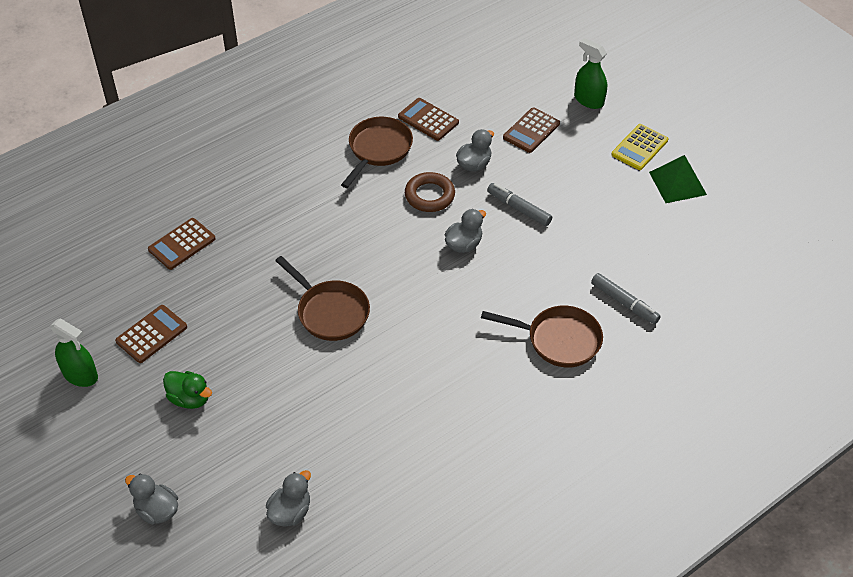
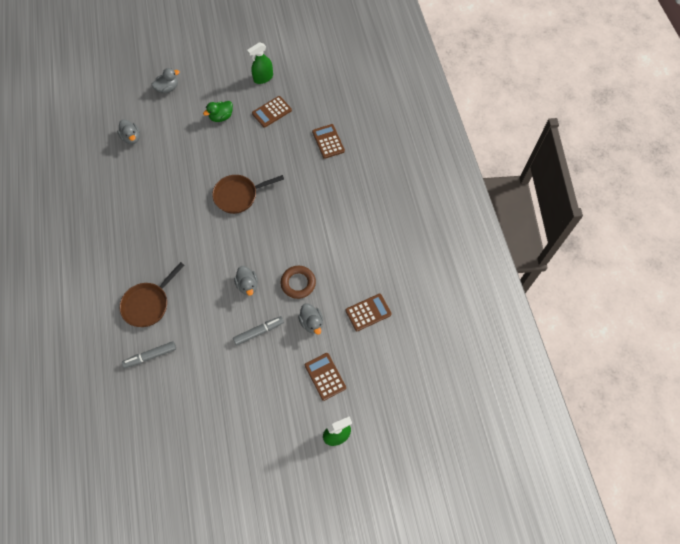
camera: 115 degrees right, 15 degrees up
brown calculator [115,305,187,363] -> brown calculator turned 75 degrees clockwise [252,96,292,128]
brown pan [341,117,413,188] -> none
yellow calculator [611,124,668,170] -> none
green pyramid [649,155,707,203] -> none

